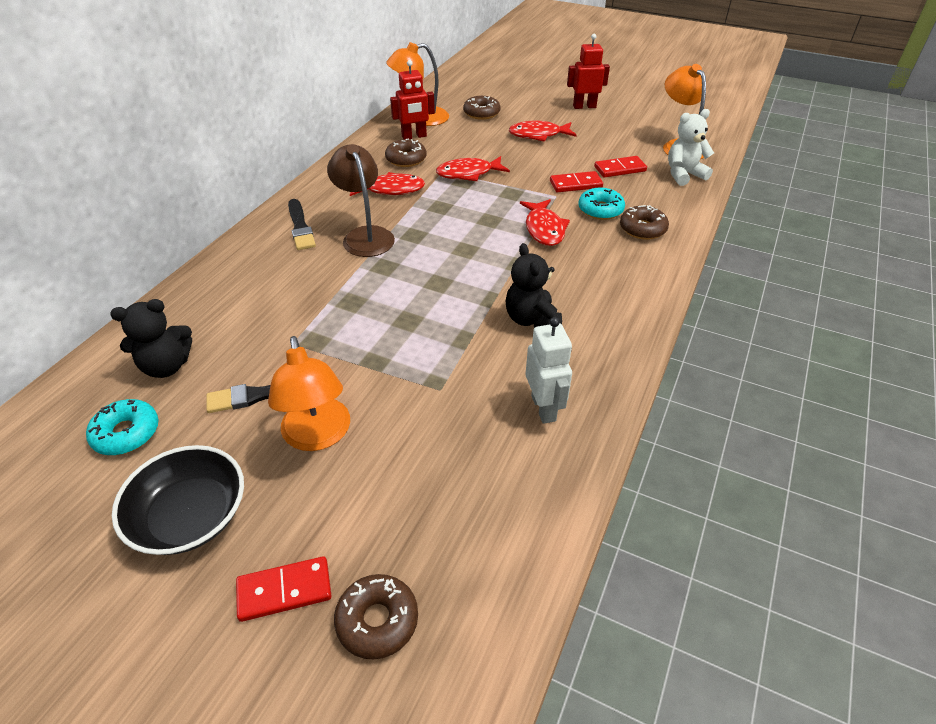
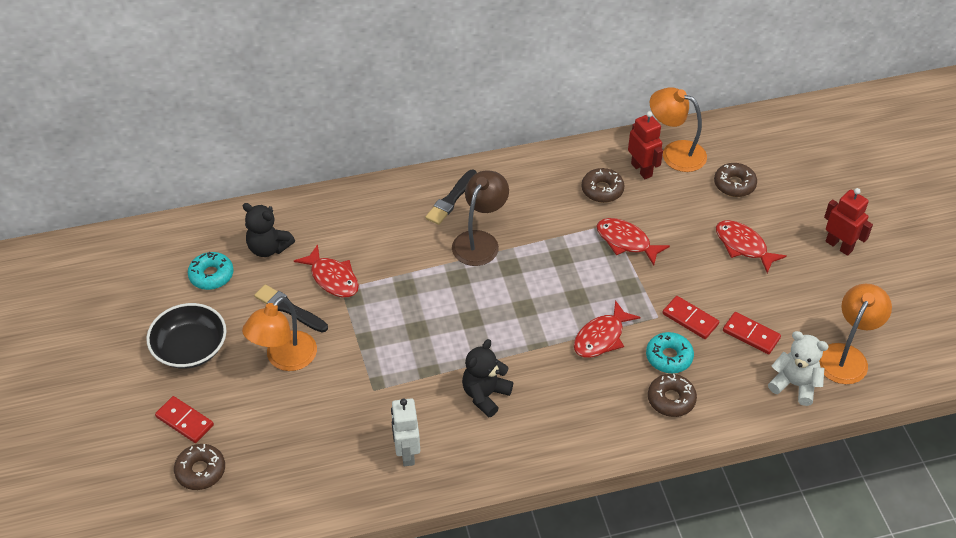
camera: 50 degrees right, 5 degrees up
red fish [350,172,425,196] -> red fish moved to [294,245,359,298]
red robot [390,60,435,139] -> red robot turned 150 degrees counterclockwise [628,111,663,179]
white robot [525,317,572,424] -> white robot turned 135 degrees clockwise [391,398,420,466]

